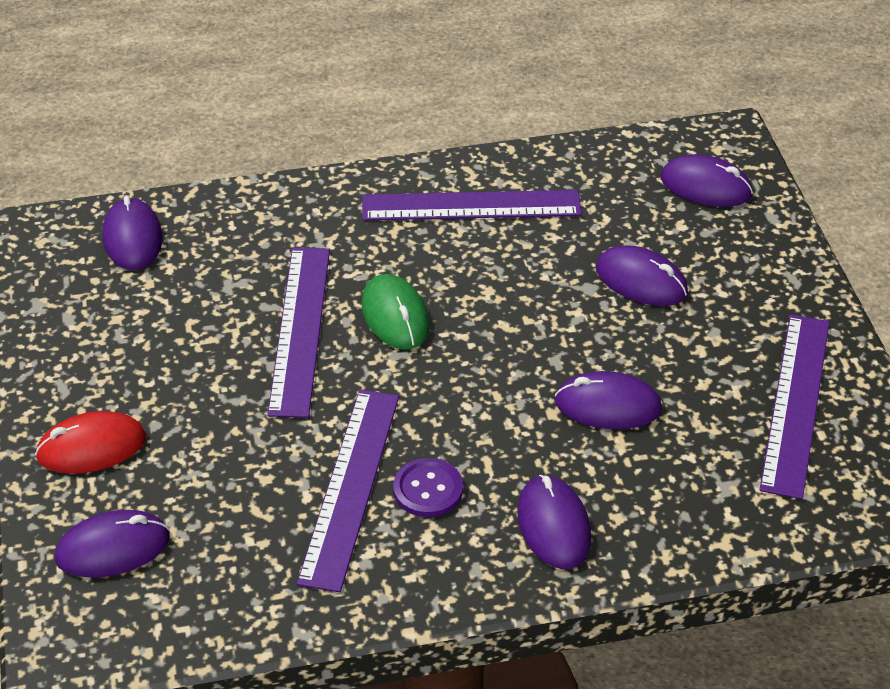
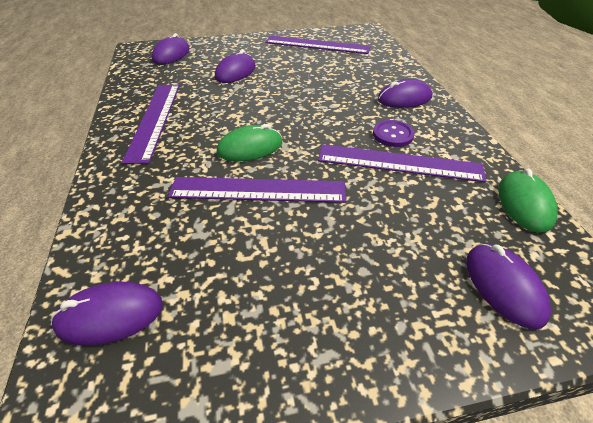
camera: 90 degrees left, 0 degrees up
red mouse [35,411,146,474] -> none
purple mouse [555,371,662,429] -> none
none -> green mouse [498,168,557,233]

